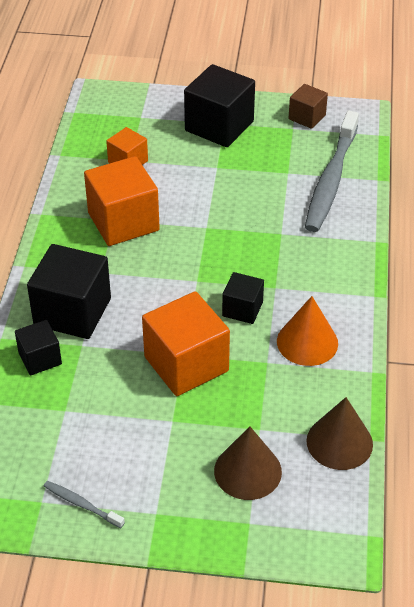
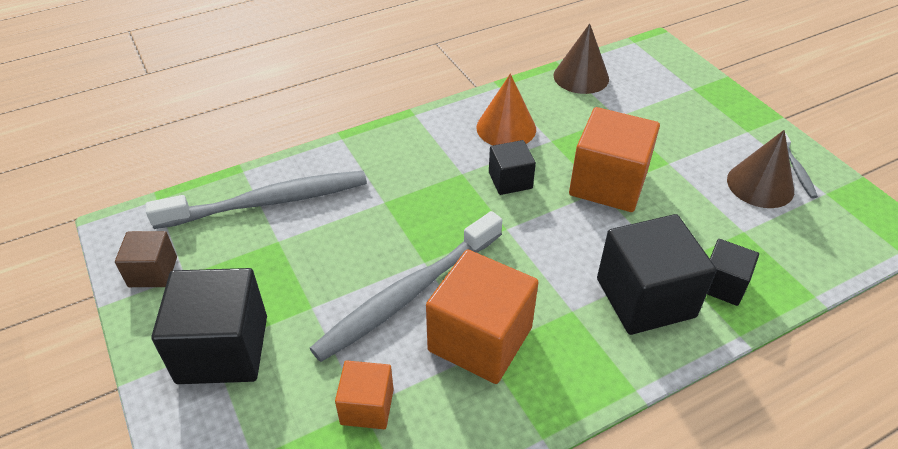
camera: 125 degrees left, 0 degrees up
brown cone [214,426,282,500] -> brown cone moved to [727,130,794,208]
none -> grey toothbrush [309,211,502,362]

